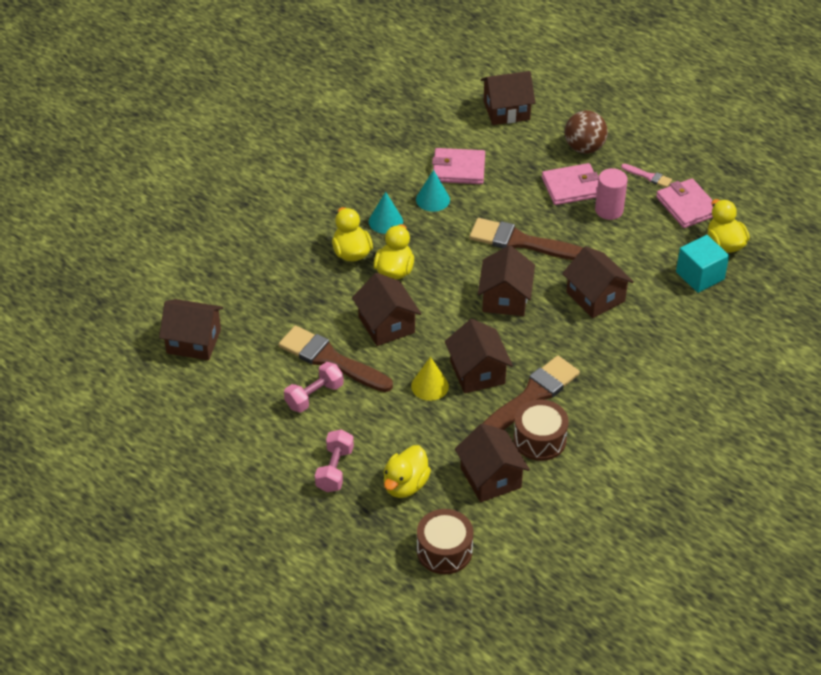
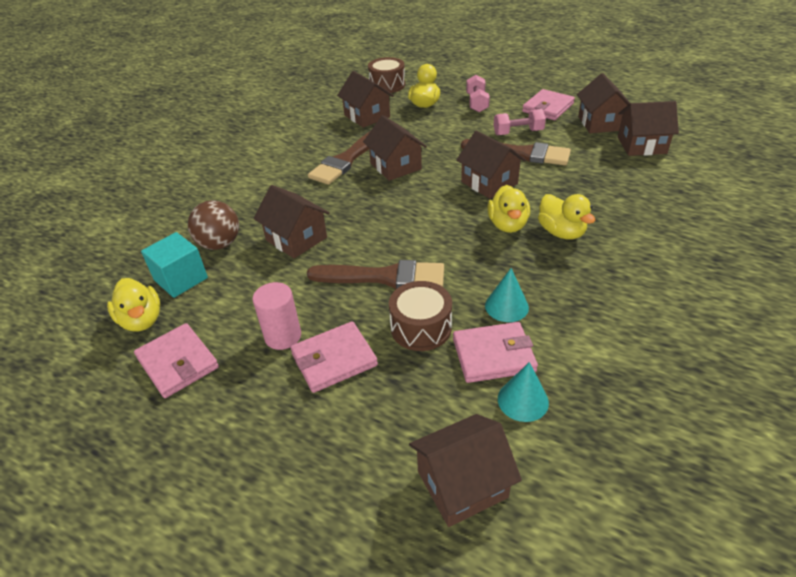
camera: 170 degrees right, 5 degrees down
pink dumbbell [284,362,344,412] -> pink dumbbell turned 45 degrees clockwise [493,109,546,135]
turquoise cone [369,192,403,234] -> turquoise cone moved to [498,362,549,422]
yellow cone [411,357,449,401] -> none
brown house [478,245,535,316] -> brown house moved to [577,73,630,133]
brown drum [513,399,569,461] -> brown drum moved to [389,281,452,351]
brown ball [565,111,608,154] -> brown ball moved to [188,200,239,250]
pink brush [621,164,672,188] -> none
none -> pink wallet [522,89,575,120]

